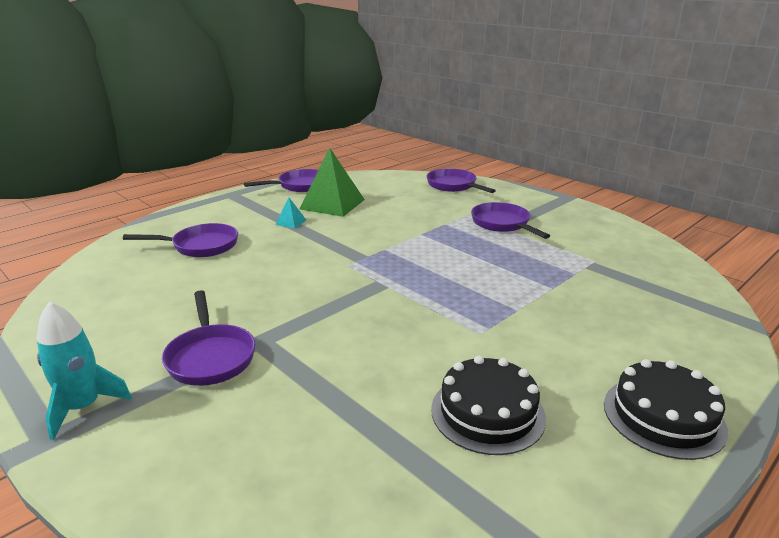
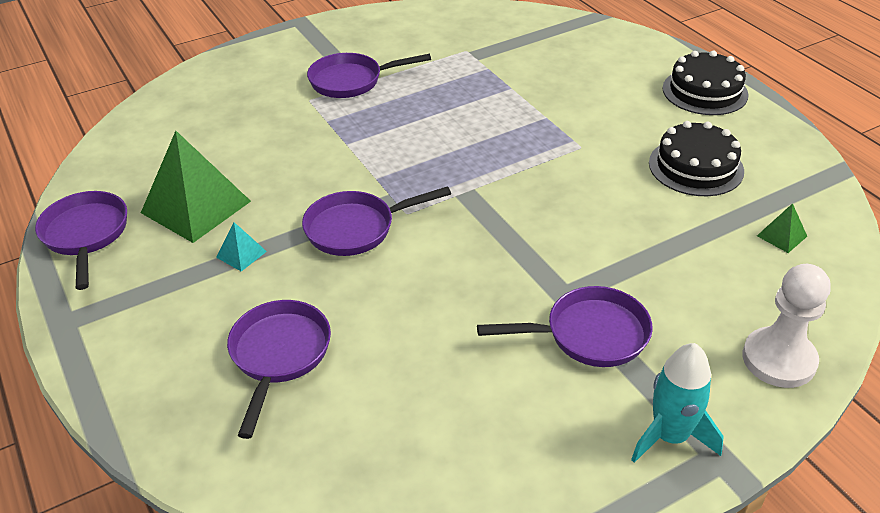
camera: 75 degrees left, 15 degrees up
purple pan [427,169,496,193] -> purple pan moved to [302,186,451,256]
none -> white pawn [742,264,831,388]
none -> green pyramid [757,203,807,253]

